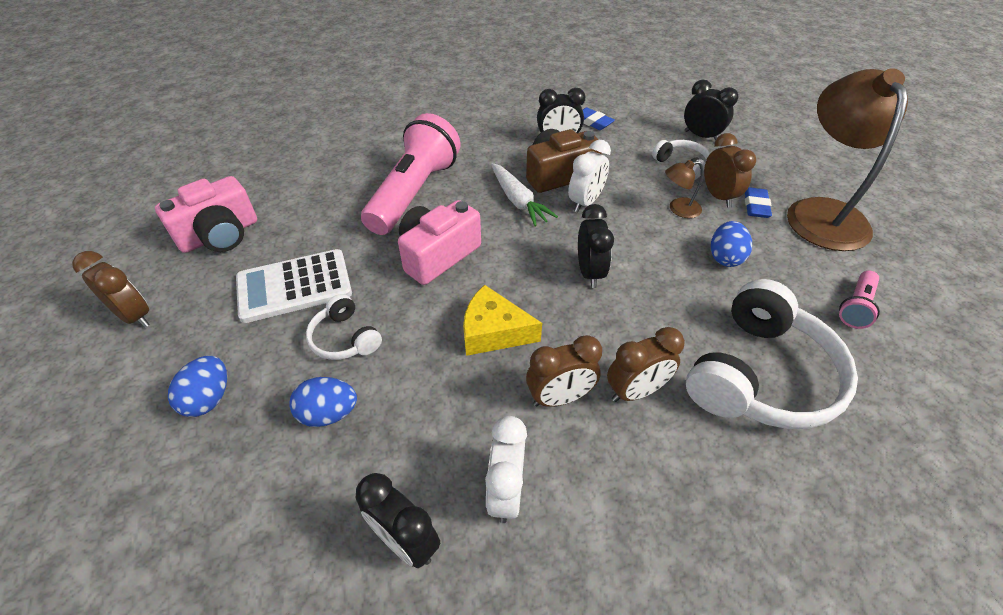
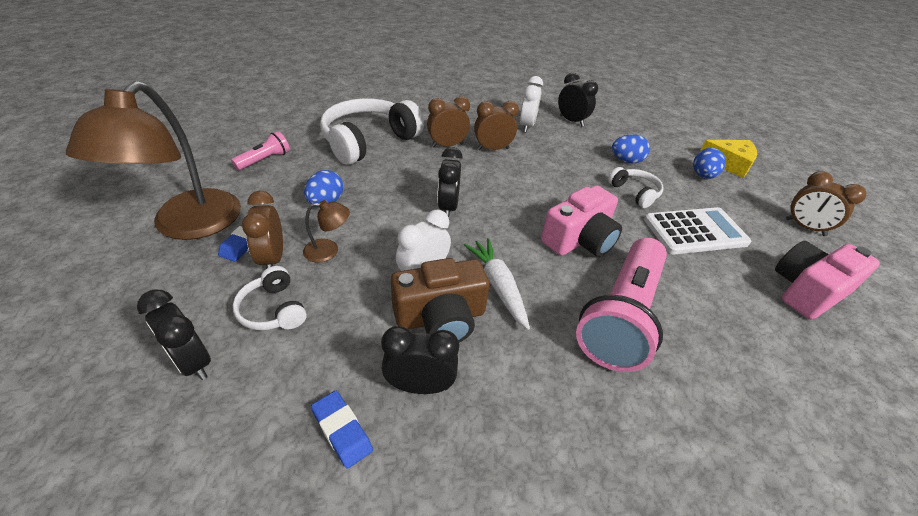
camera: 175 degrees left, 5 degrees down
yellow cheese [463,285,542,356] -> yellow cheese moved to [700,140,757,178]

